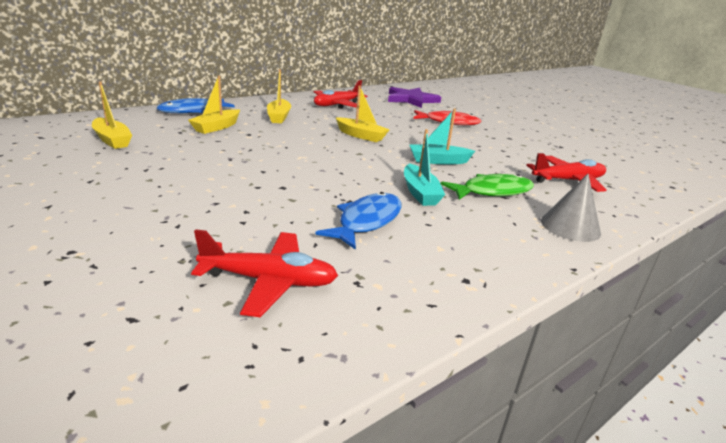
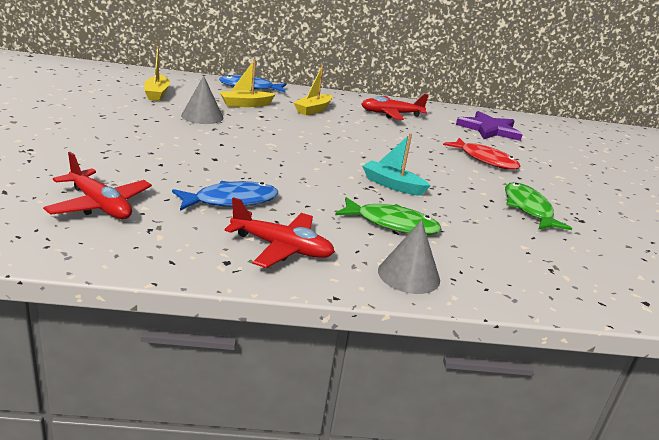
camera: 35 degrees right, 0 degrees up
yellow boat [336,86,390,142] -> none
turquoise boat [404,129,445,206] -> none
red plane [526,153,607,192] -> red plane moved to [224,197,335,268]
none -> grey cone [181,76,223,124]
none -> green fish [505,182,572,230]

